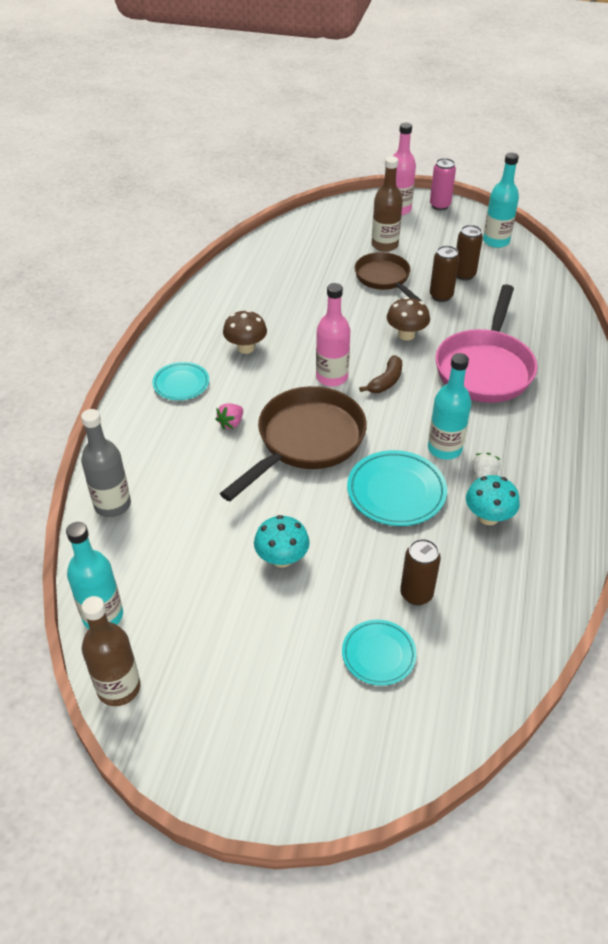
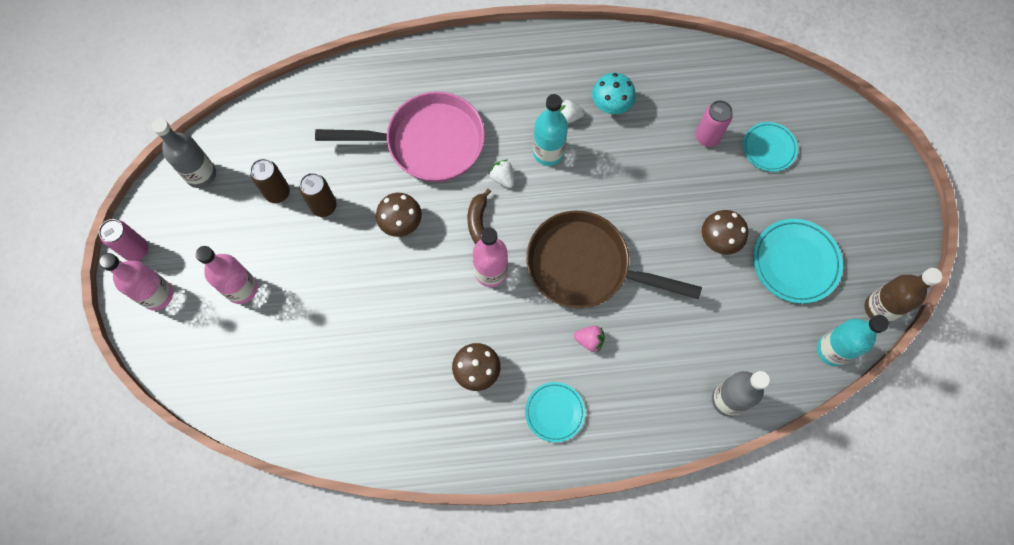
camera: 110 degrees left, 25 degrees up
turquoise mushroom [254,515,310,568] -> brown mushroom [702,210,748,255]
turquoise plate [347,450,447,526] -> turquoise plate moved to [753,219,843,304]
brown pan [354,252,422,301] -> none
brown banana [359,355,402,393] -> brown banana turned 105 degrees counterclockwise [467,189,491,244]
brown bottle [372,156,403,252] -> pink bottle [196,246,258,304]
brown can [400,539,441,605] -> pink can [696,100,733,147]
turquoise bottle [483,153,519,248] -> grey bottle [152,118,216,188]
none -> white strawberry [489,160,514,188]

